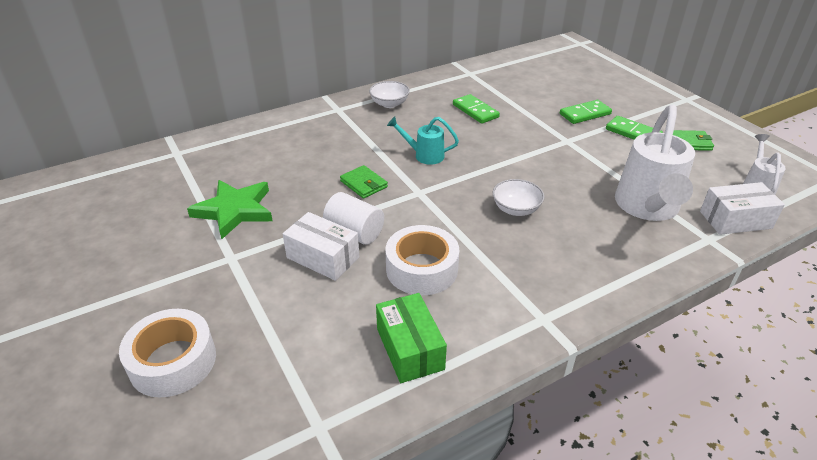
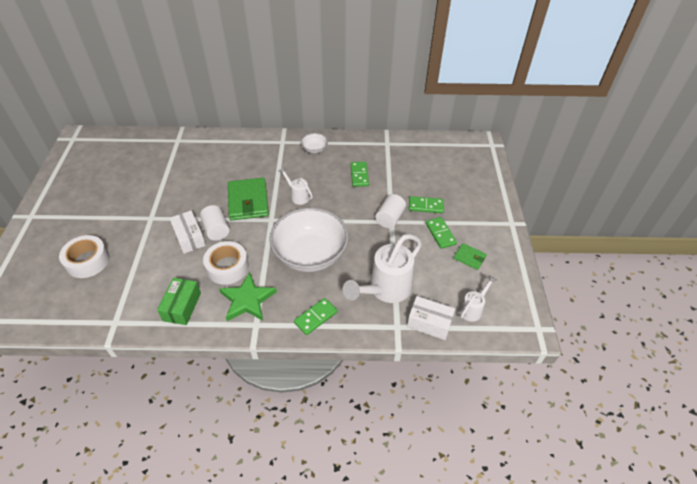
camera: 30 degrees right, 10 degrees up
green star [187,180,273,239] -> green star moved to [219,272,277,321]
green wallet [340,165,388,199] -> green wallet [228,178,269,220], size x1.98
turquoise watering can [387,117,459,165] -> white watering can [279,167,313,205]
white bowl [492,179,545,216] -> white bowl [269,208,349,272], size x2.35
none -> green domino [294,298,338,335]
none -> white cylinder [375,194,406,228]

